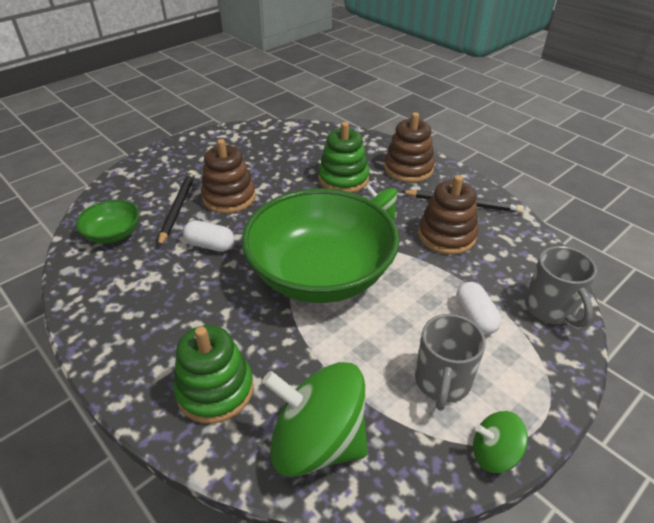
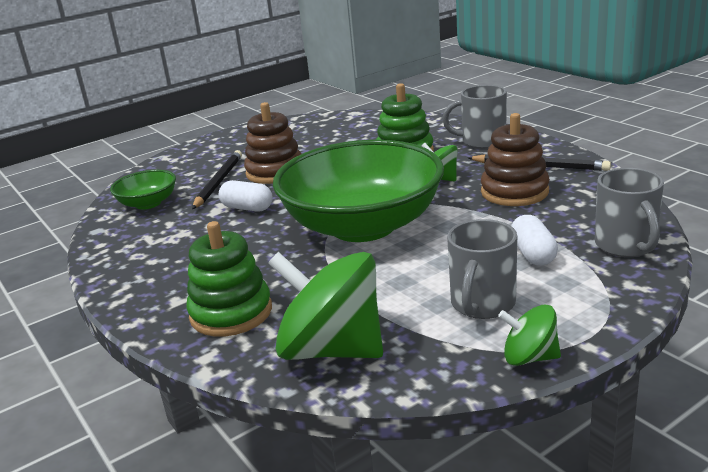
camera: 10 degrees right, 15 degrees down
brown stacking toy [384,112,435,183] -> grey mug [442,85,507,149]

